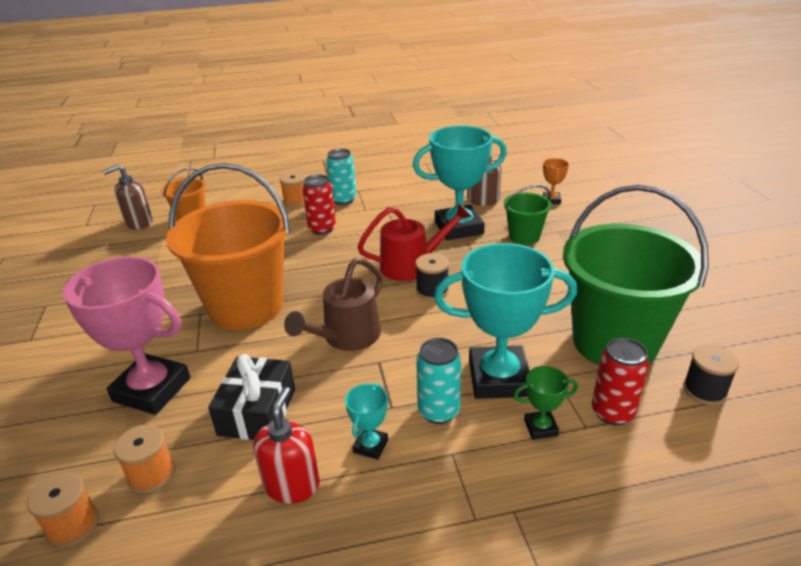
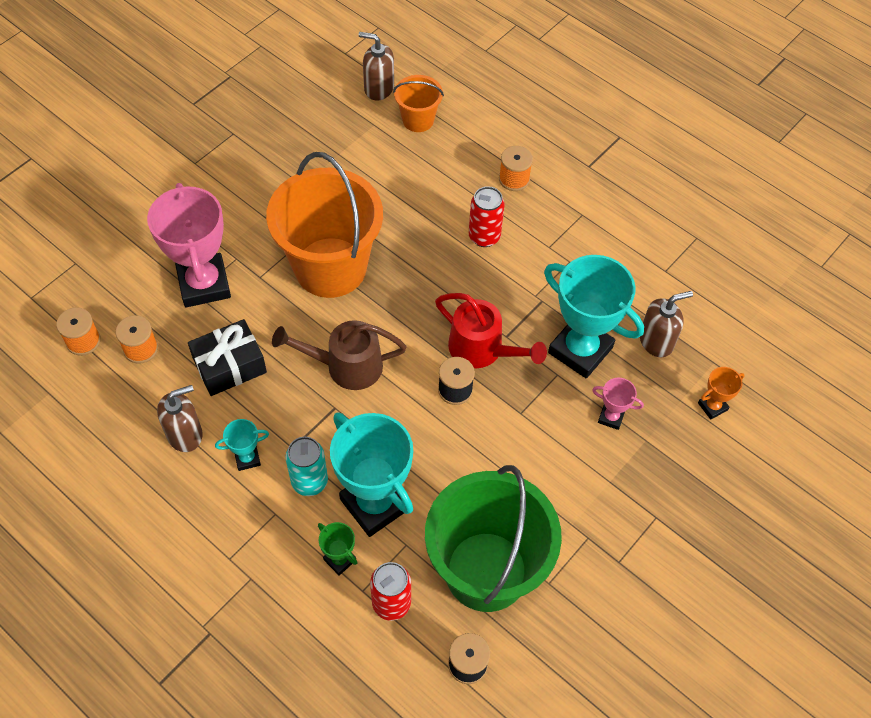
camera: 50 degrees right, 25 degrees up
red soap dispenser [253,387,320,504] -> brown soap dispenser [157,385,203,452]
turquoise can [326,149,356,205] -> none
green bucket [504,185,552,245] -> pink trophy [592,378,644,430]

